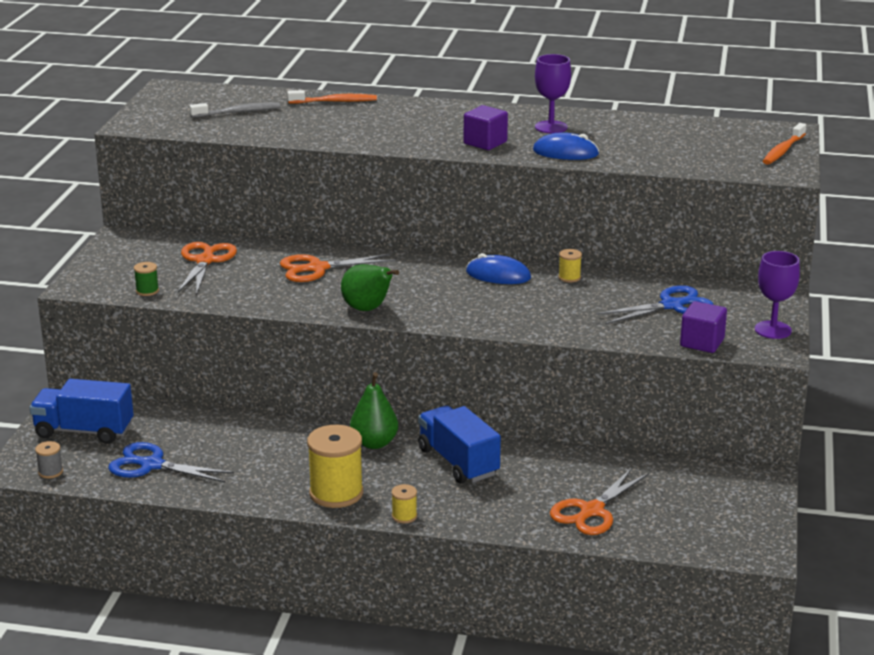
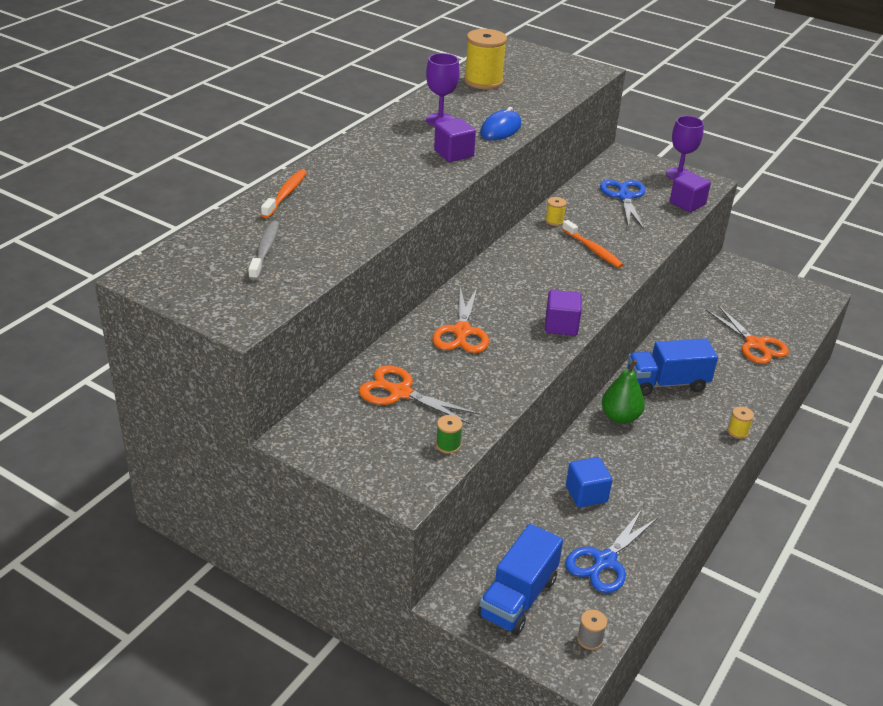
camera: 70 degrees left, 10 degrees up
yellow spool [307,425,363,508] -> yellow spool moved to [464,29,507,89]
green pear [341,264,399,311] -> purple cube [545,290,582,336]
blue mouse [466,253,531,284] -> none
orange toothbrush [763,123,806,165] -> orange toothbrush moved to [562,220,624,268]
none -> blue cube [566,457,612,507]

